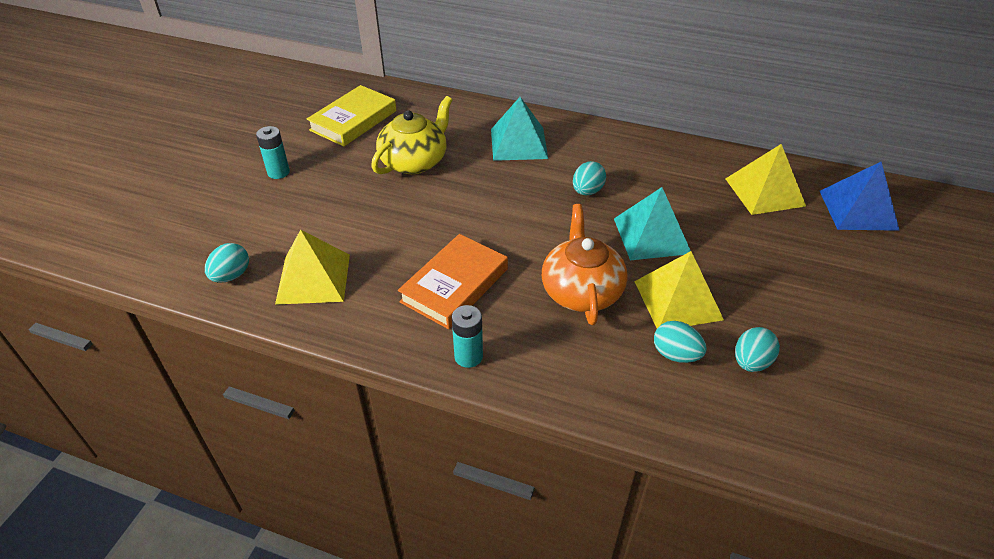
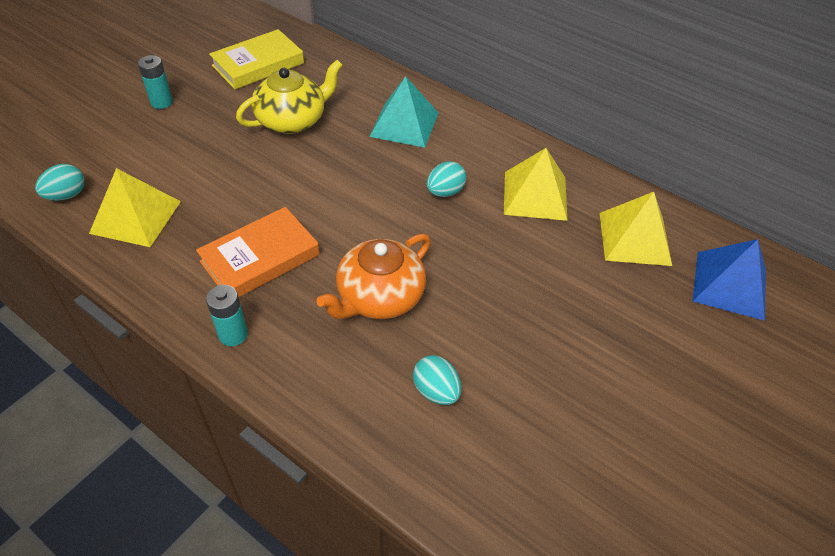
camera: 15 degrees right, 5 degrees up
orange teapot [542,204,628,325] -> orange teapot turned 150 degrees counterclockwise [316,234,431,319]
turquoise pyramid [614,187,691,260] -> none
yellow pyramid [634,251,724,328] -> yellow pyramid moved to [504,148,568,221]
turquoise egg [735,327,780,372] -> none

